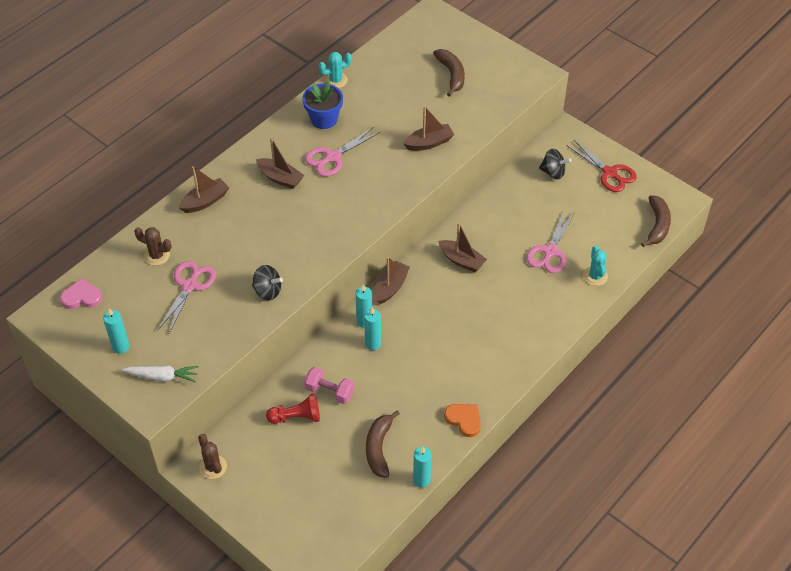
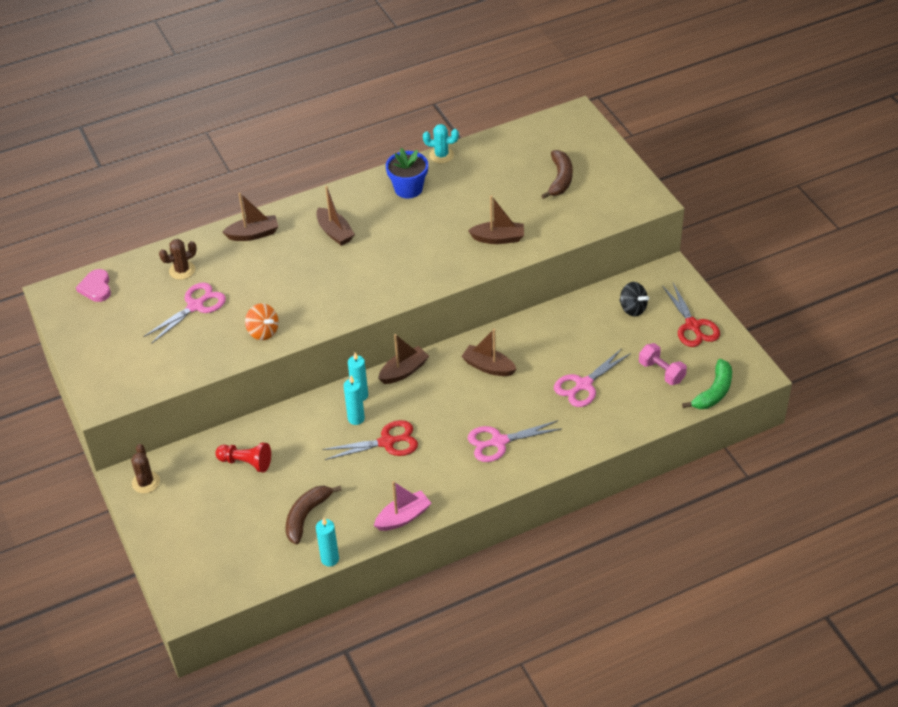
camera: 25 degrees right, 5 degrees down
pink heart [60,278,102,309] -> pink heart turned 120 degrees counterclockwise [76,269,111,302]
turquoise candle [103,308,130,354] -> none
white carrot [122,366,199,383] -> none
brown cactus [134,227,172,266] -> brown cactus turned 75 degrees counterclockwise [159,239,197,280]
black spinning top [252,265,283,300] -> orange spinning top [245,303,279,340]
pink dumbbell [304,367,354,404] -> pink dumbbell moved to [639,343,687,385]
pink scissors [305,127,380,177] -> pink scissors moved to [468,420,562,462]
brown boat [438,223,487,272] -> brown boat turned 150 degrees clockwise [461,329,517,376]
orange heart [444,404,481,437] -> pink boat [374,481,431,531]
turquoise cactus [583,246,608,286] -> none
brown banana [641,195,671,247] -> green banana [682,359,732,409]
none -> red scissors [322,420,418,460]

